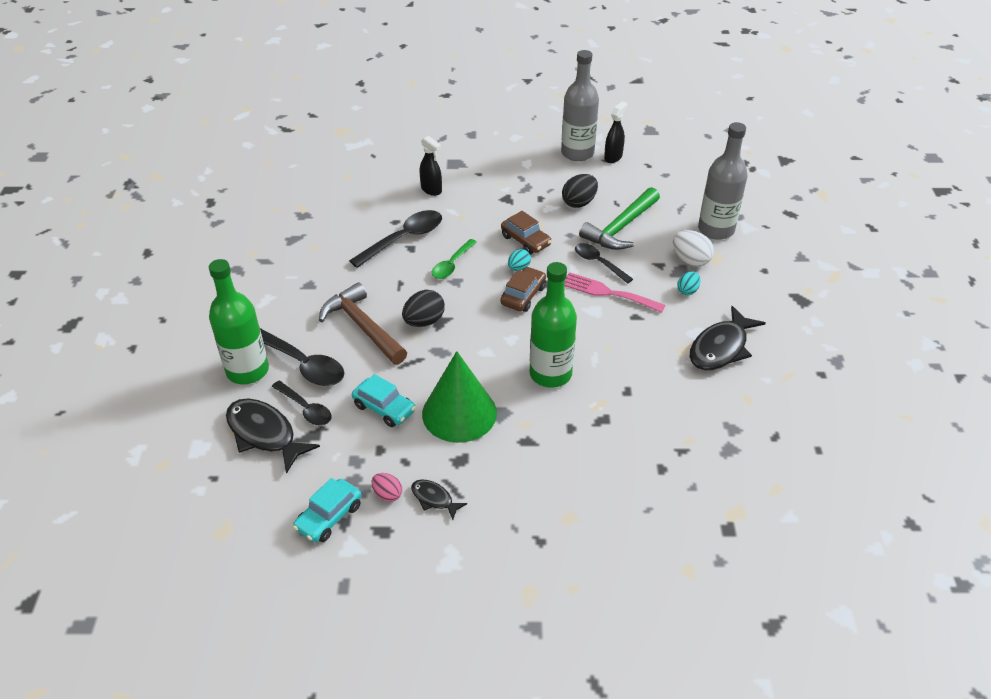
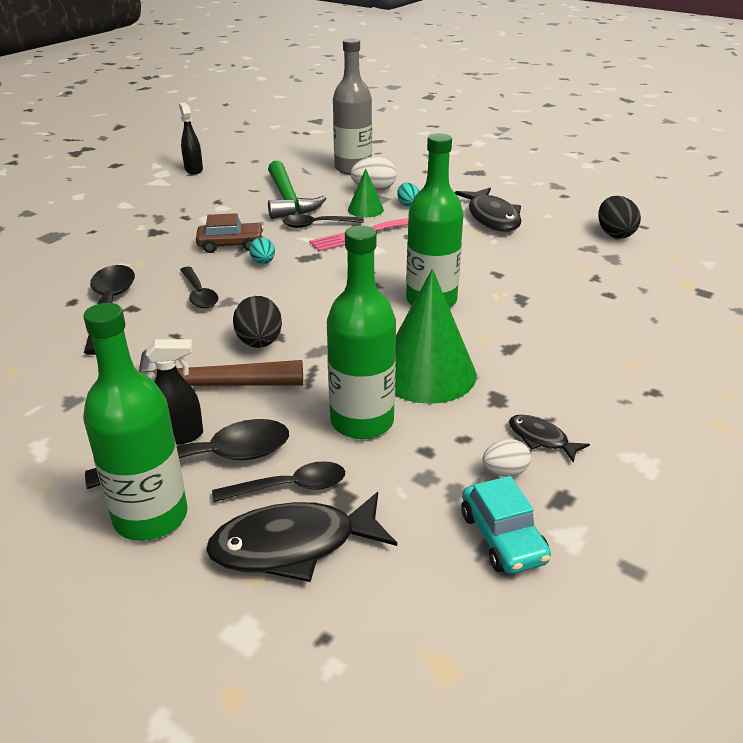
camera: 55 degrees left, 10 degrees down
turquoise car [352,374,416,427] -> green bottle [327,226,396,439]
pink egg [372,473,402,502] -> white egg [482,439,531,476]
black fish [411,479,467,520] -> black fish turned 60 degrees clockwise [509,415,590,463]
black spray bottle [420,136,442,196] -> black spray bottle moved to [146,339,203,445]
green spoon [432,239,477,279] -> black spoon [180,267,218,308]
brown car [501,267,546,312] -> none
grey bottle [561,50,599,161] -> none
black egg [562,174,598,208] -> black egg moved to [598,196,641,238]
none -> green cone [348,169,384,217]

